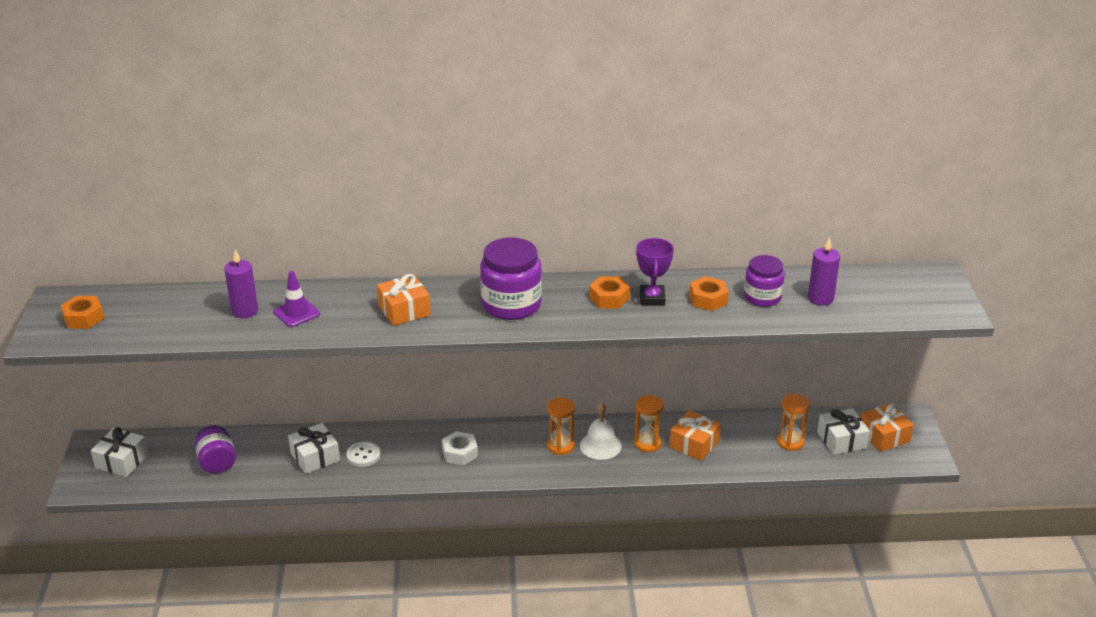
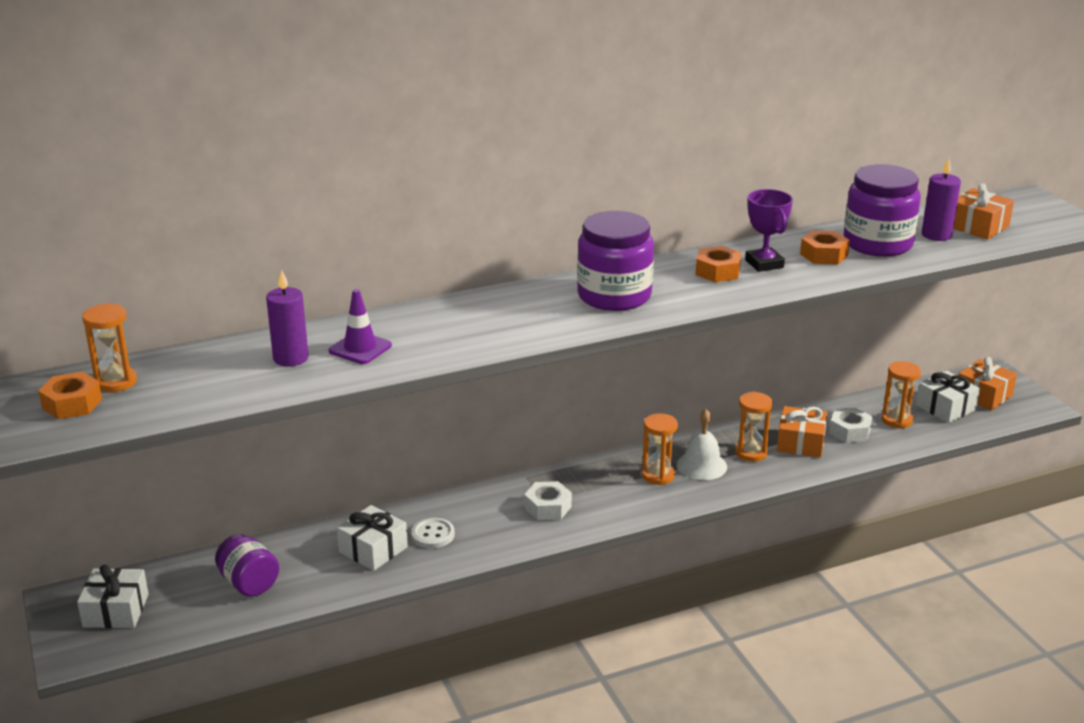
camera: 20 degrees left, 5 degrees down
orange gift [377,274,431,326] -> orange gift moved to [953,183,1014,240]
purple jar [744,255,785,307] -> purple jar [843,164,921,257], size x1.57
none -> orange hourglass [82,303,137,392]
none -> white nut [829,408,872,443]

